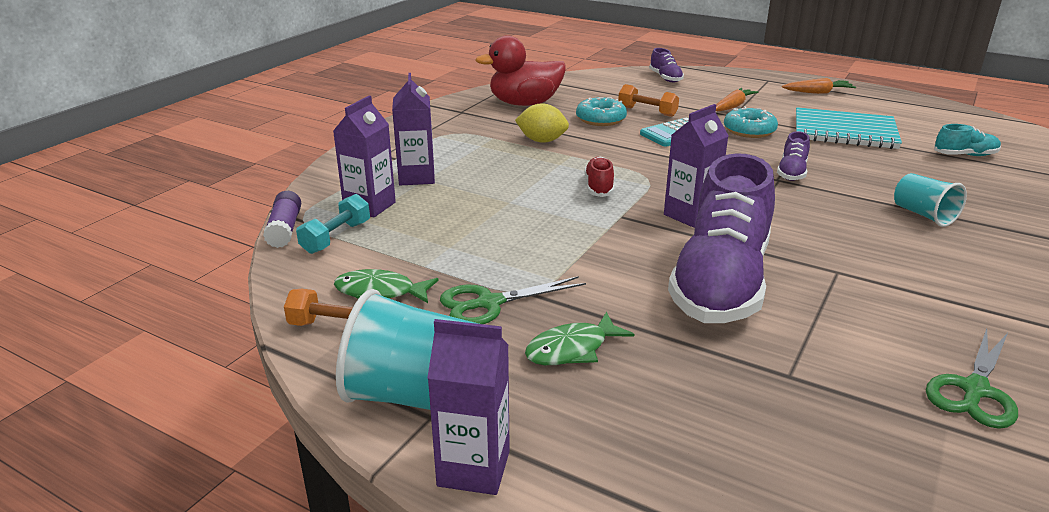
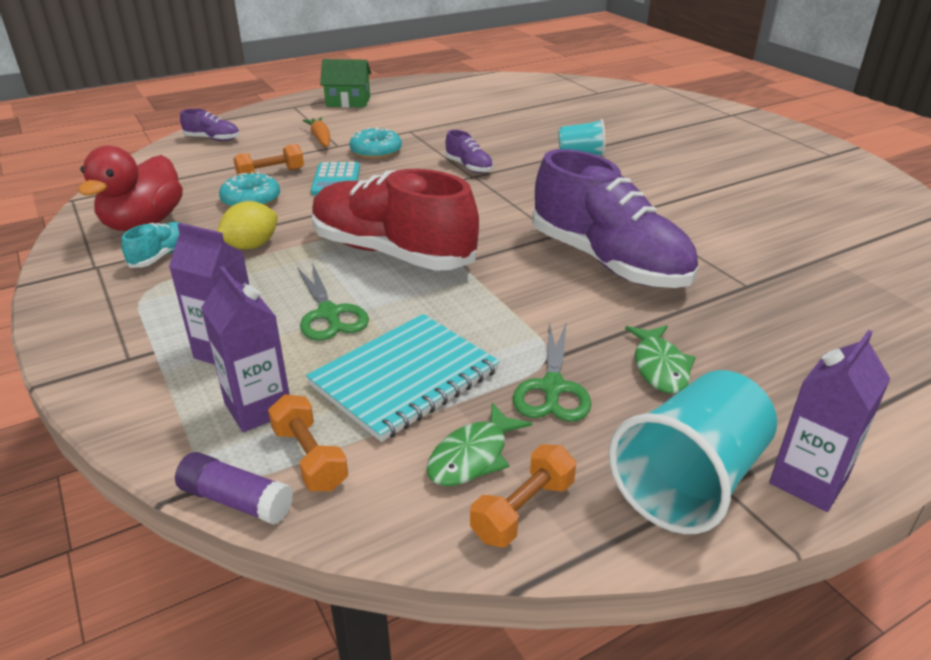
camera: 60 degrees left, 5 degrees up
turquoise dumbbell [296,194,370,254] -> orange dumbbell [268,394,348,491]
red shoe [584,156,614,197] -> red shoe [312,169,479,271], size x2.41
purple carton [664,104,729,228] -> none
orange carrot [782,78,856,94] -> green house [320,59,371,108]
turquoise notebook [796,107,902,149] -> turquoise notebook moved to [306,314,500,442]
green scissors [926,329,1018,429] -> green scissors moved to [297,263,369,341]
turquoise shoe [934,124,1001,156] -> turquoise shoe moved to [121,222,181,268]

